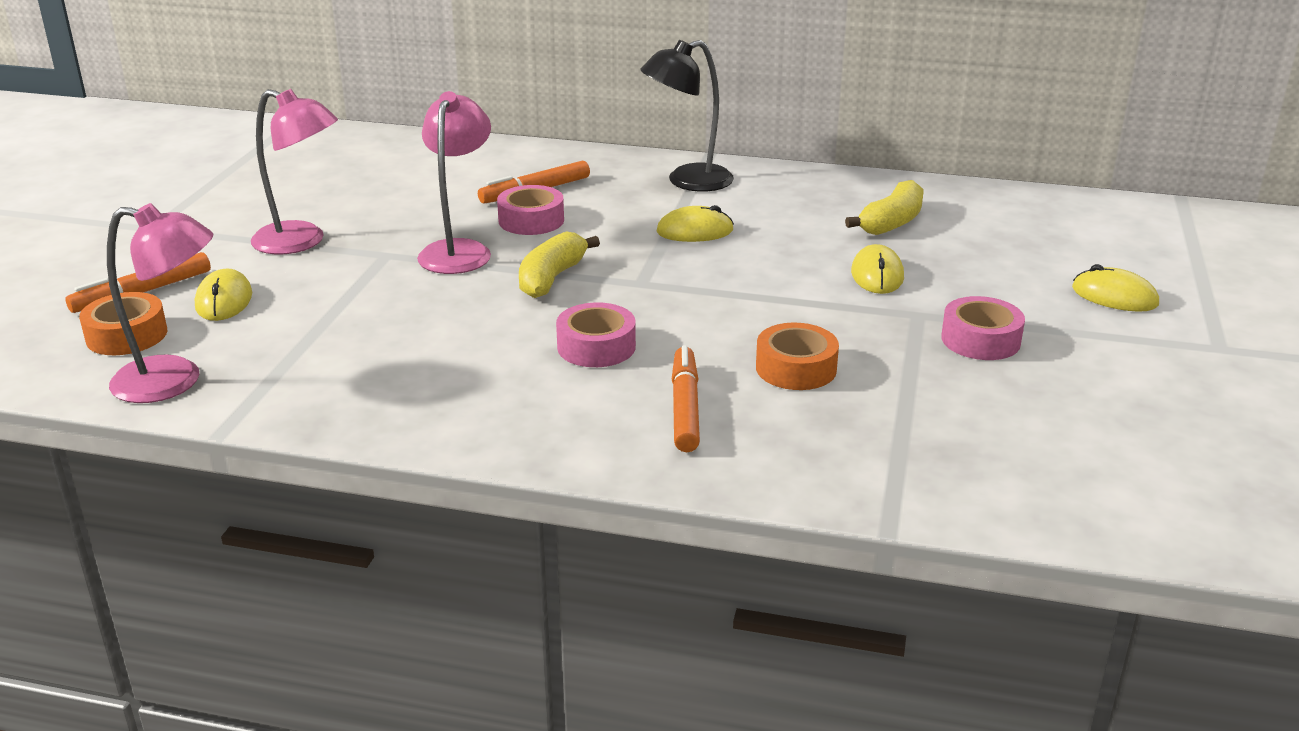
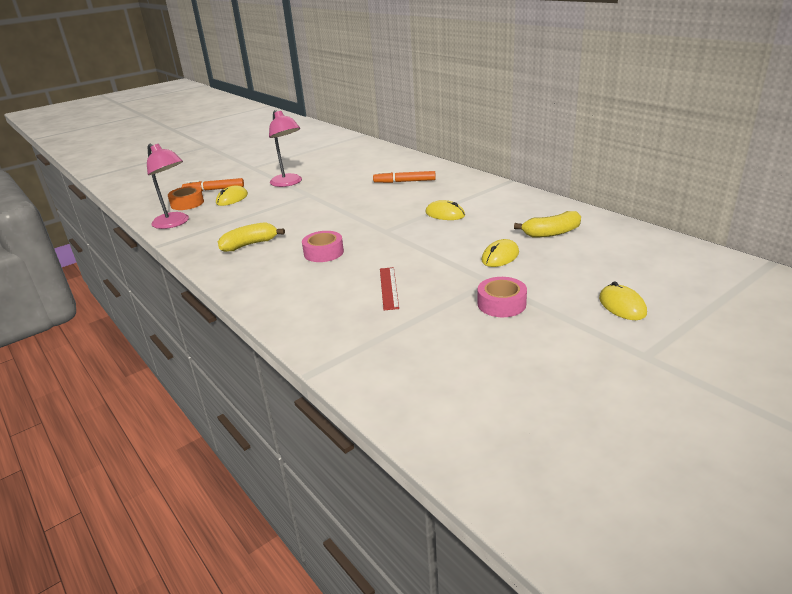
camera: 40 degrees right, 0 degrees up
pink lamp [417,91,491,274] -> none
pink tape [497,185,564,235] -> none
yellow banana [519,231,600,298] -> yellow banana moved to [218,222,285,252]
black lamp [640,40,734,192] -> none
orange marker [672,345,700,452] -> none
orange tape [756,323,839,390] -> red ruler [380,267,399,310]

